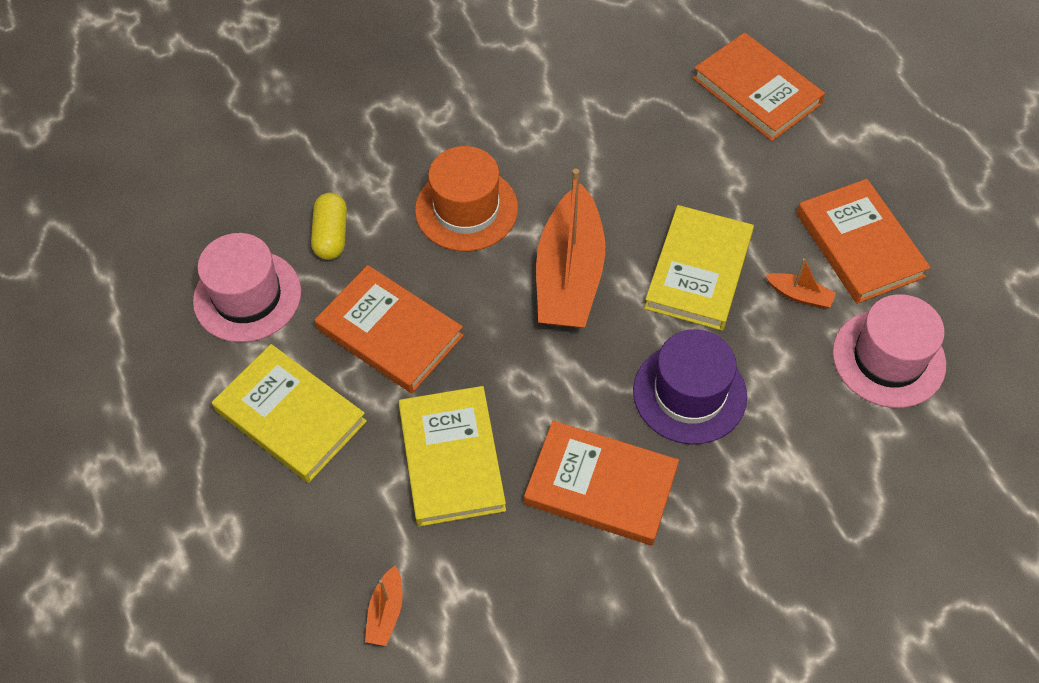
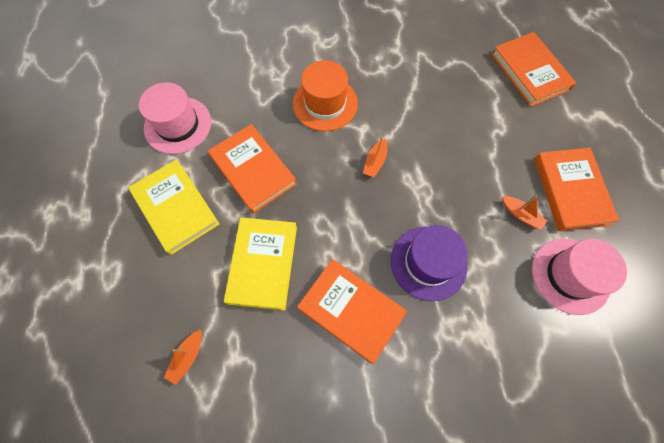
camera: 15 degrees right, 10 degrees up
yellow capsule [311,193,347,260] -> none
orange boat [536,169,605,328] -> orange boat [363,137,387,177], size x0.41
yellow book [644,205,754,331] -> none

